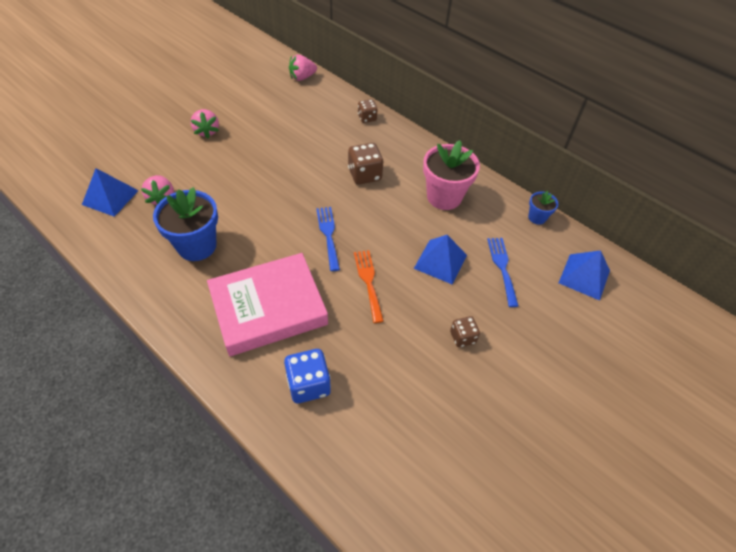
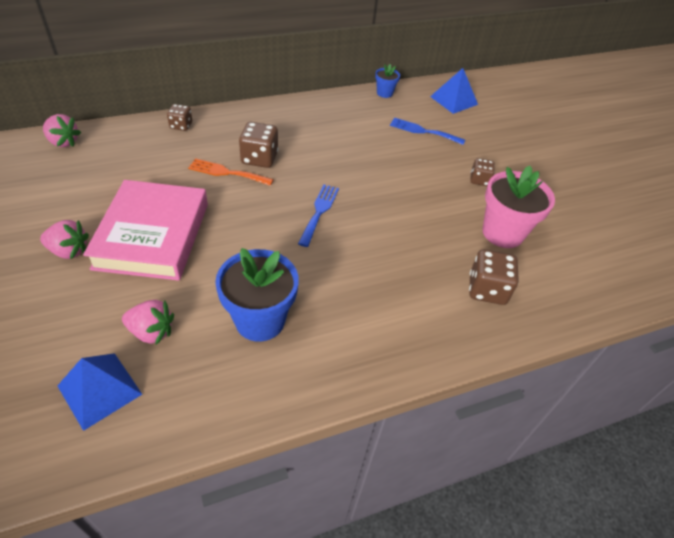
camera: 65 degrees left, 5 degrees down
pink book [207,253,328,356] -> pink book moved to [83,180,208,281]
blue dice [284,349,331,403] -> brown dice [469,249,519,305]
pink strawberry [289,55,317,81] -> pink strawberry turned 60 degrees counterclockwise [43,114,81,147]
blue fork [316,207,340,271] -> blue fork turned 90 degrees clockwise [298,184,339,247]
orange fork [354,250,384,323] -> orange fork moved to [188,158,274,186]
blue pyramid [414,235,467,284] -> none
pink flower pot [423,140,480,210] -> pink flower pot moved to [482,166,555,248]

